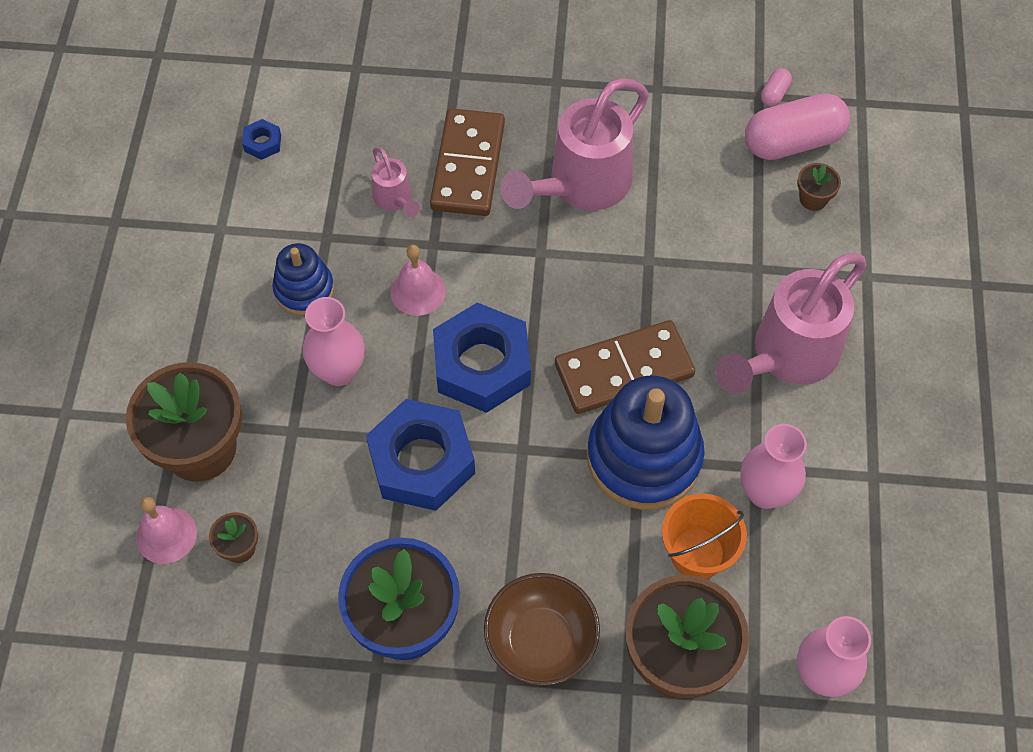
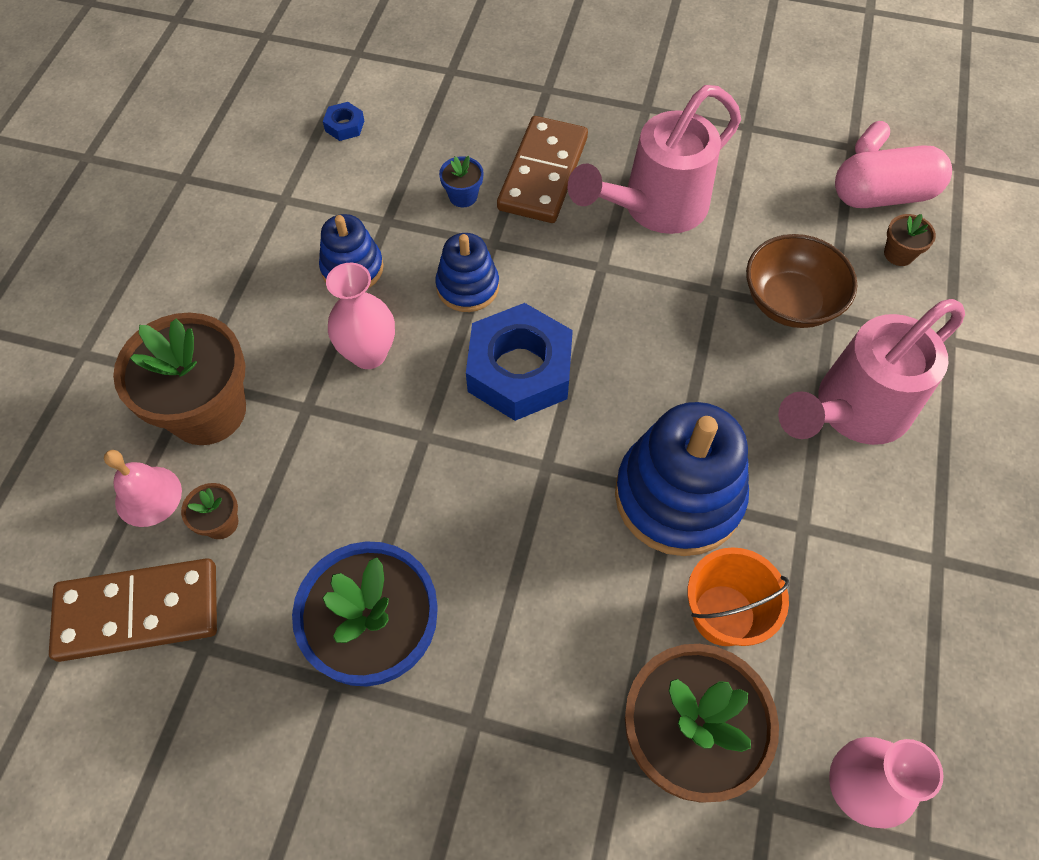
camera: 10 degrees right, 0 degrees up
blue nut [366,399,475,511] -> none
pink watering can [372,147,420,217] -> blue flower pot [439,156,484,207]
pink bell [391,245,446,316] -> blue stacking toy [435,233,499,312]
brown bowl [484,573,600,686] -> brown bowl moved to [746,234,857,328]
brown domino [555,320,695,414] -> brown domino moved to [49,558,217,662]
pink vase [740,424,807,509] -> none

